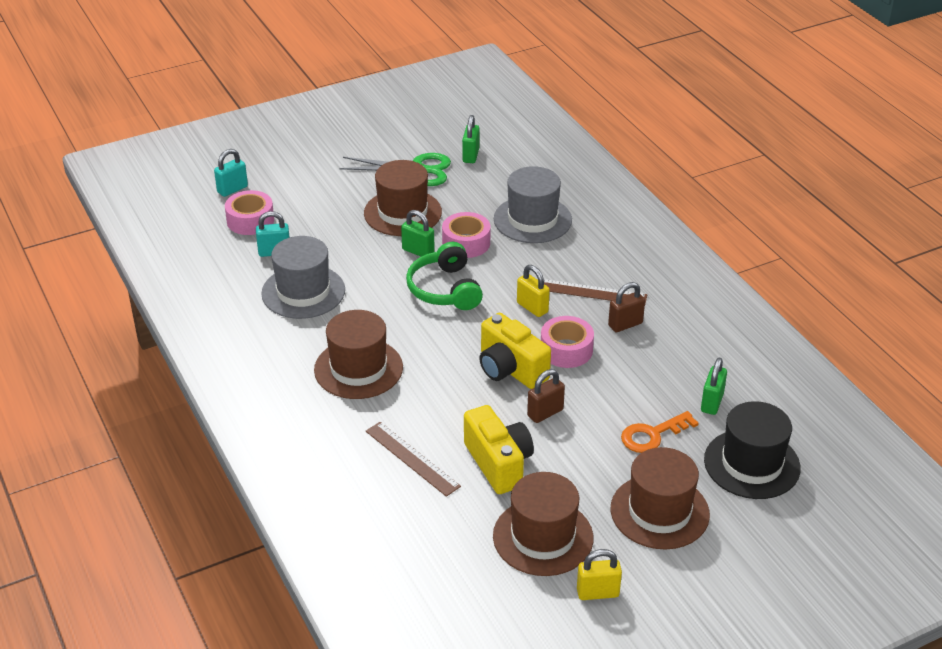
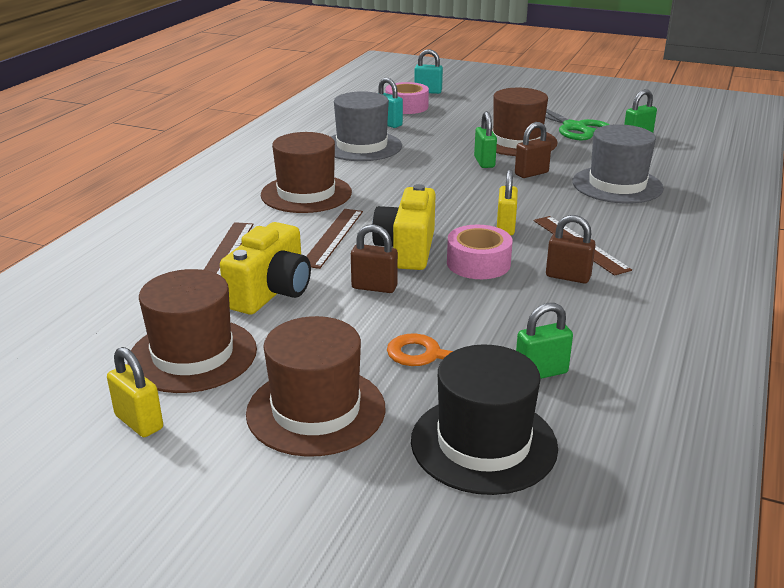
camera: 50 degrees right, 10 degrees down
green headphones [406,242,483,310] -> none
pink tape [442,212,491,258] -> brown padlock [515,122,552,178]
none -> brown ruler [306,209,363,269]

